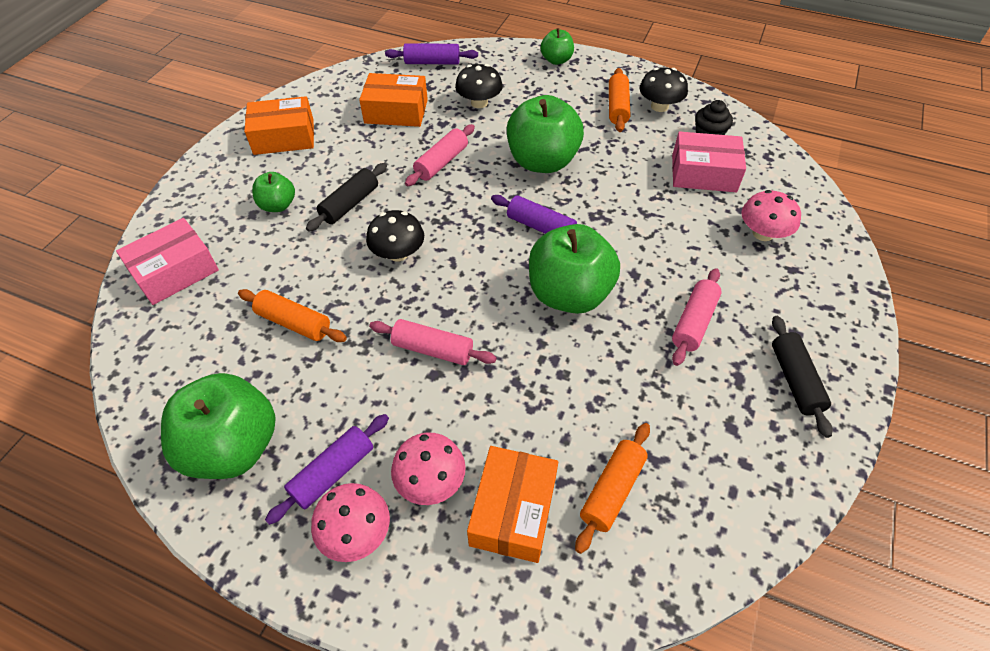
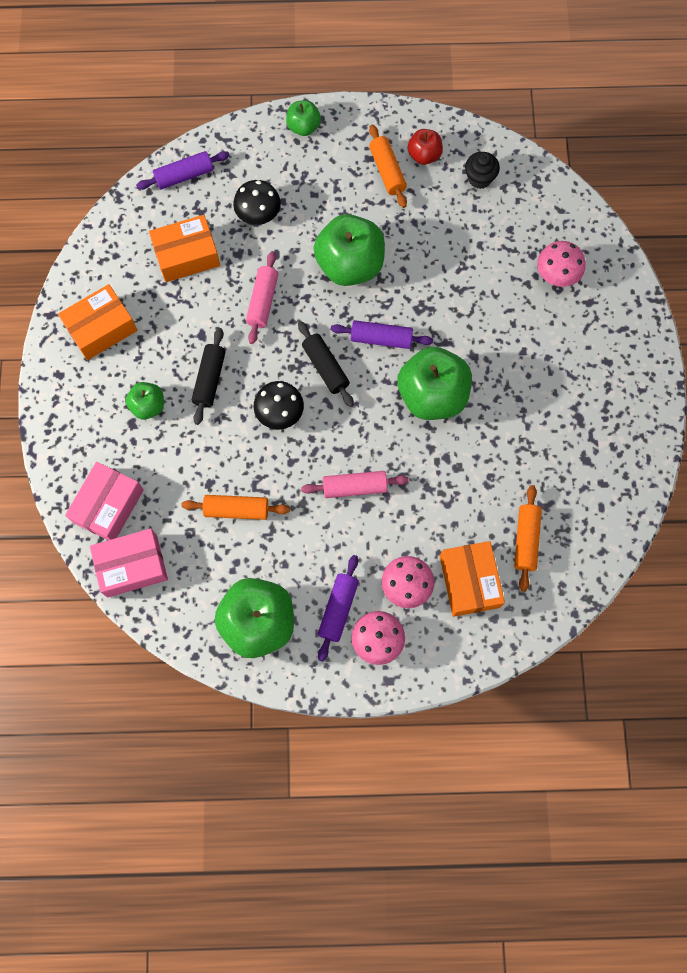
camera: 25 degrees left, 20 degrees up
black mushroom [640,67,688,112] -> red apple [408,129,443,165]
pink box [672,132,746,192] -> pink box moved to [90,528,168,597]
pink rolling pin [672,268,722,366] -> none
black rolling pin [772,316,832,438] -> black rolling pin moved to [298,321,354,407]

